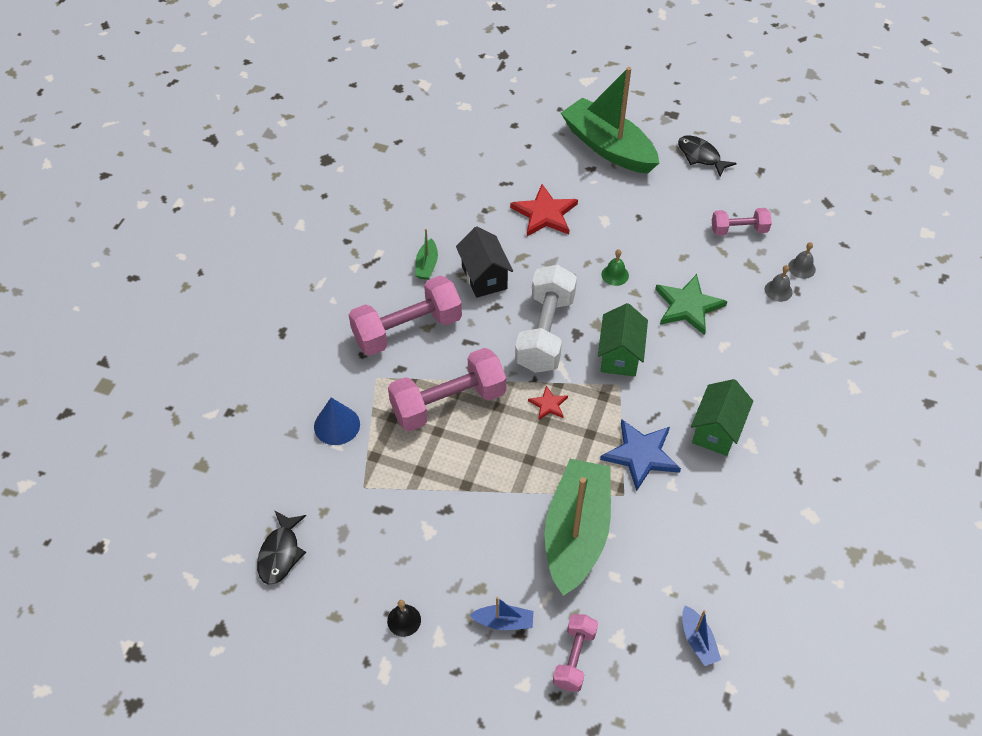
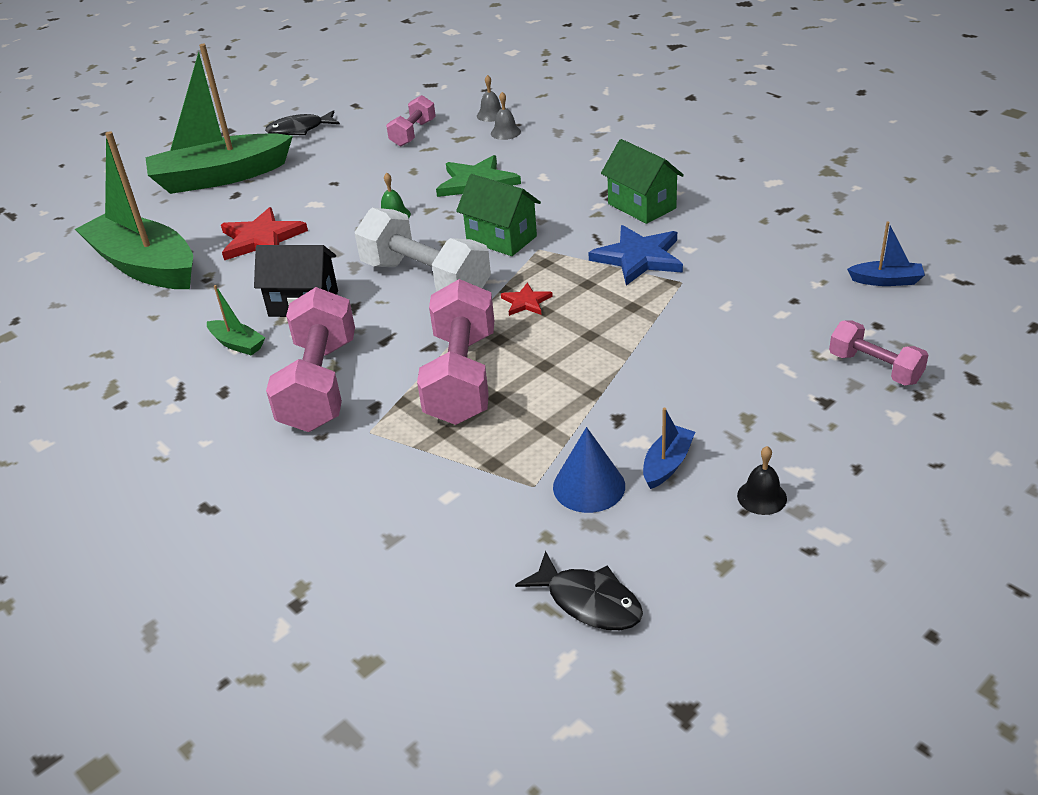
camera: 60 degrees left, 15 degrees down
blue cone [314,397,360,445] -> blue cone moved to [553,427,625,513]
blue boat [470,597,533,630] -> blue boat moved to [643,408,695,489]
green boat [545,459,611,596] -> green boat moved to [75,131,193,289]

